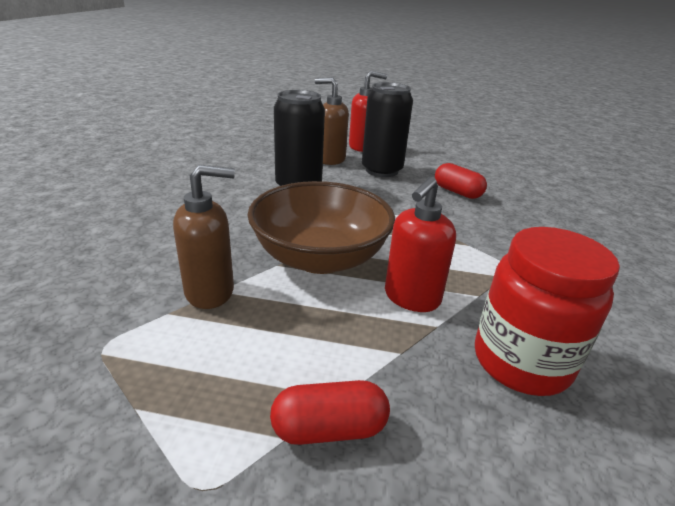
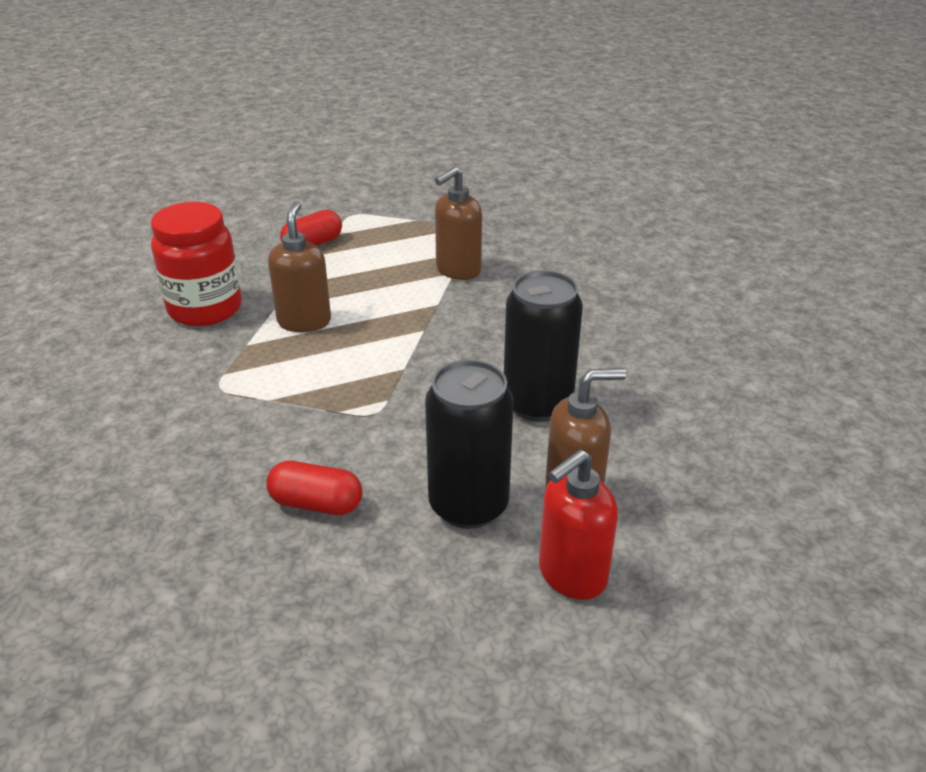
camera: 150 degrees right, 5 degrees up
brown bowl [247,181,395,274] -> none
red soap dispenser [385,176,456,312] -> brown soap dispenser [268,201,331,332]

